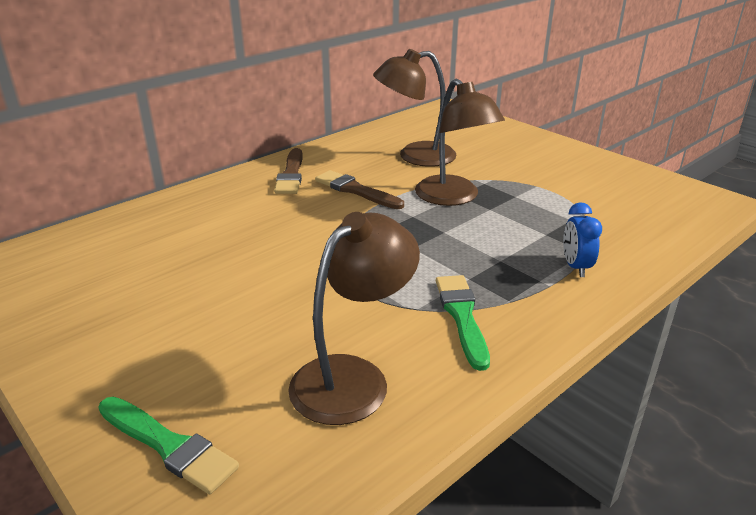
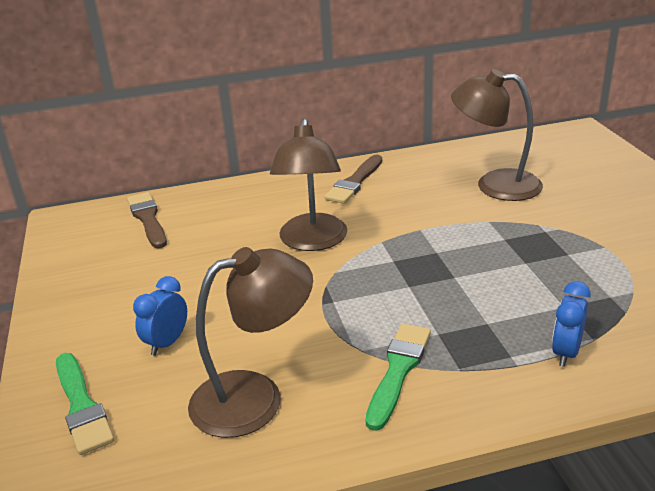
camera: 30 degrees right, 0 degrees up
brown brush [315,170,404,209] -> brown brush moved to [127,192,167,248]
brown lamp [415,79,505,206] -> brown lamp moved to [270,118,347,251]
none -> blue clock [133,276,187,356]

